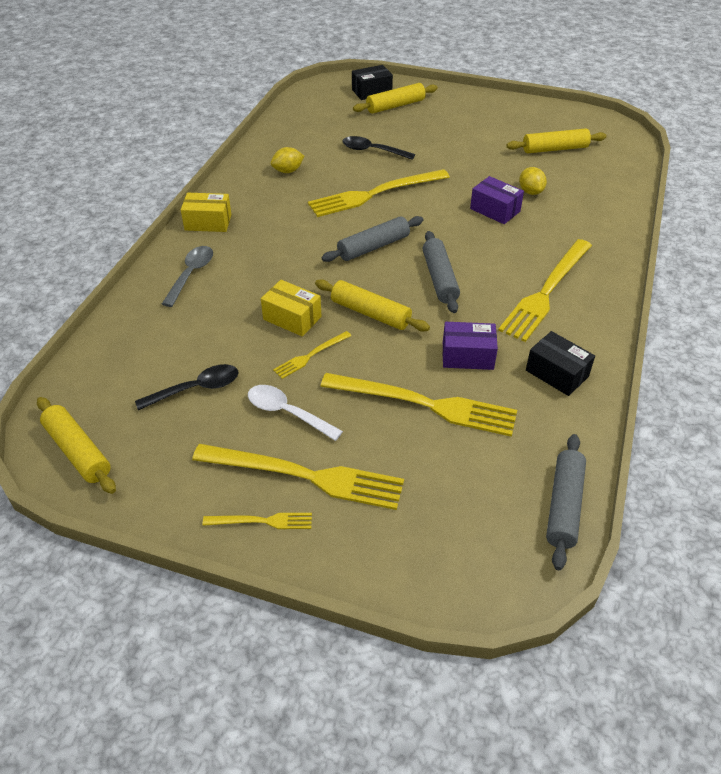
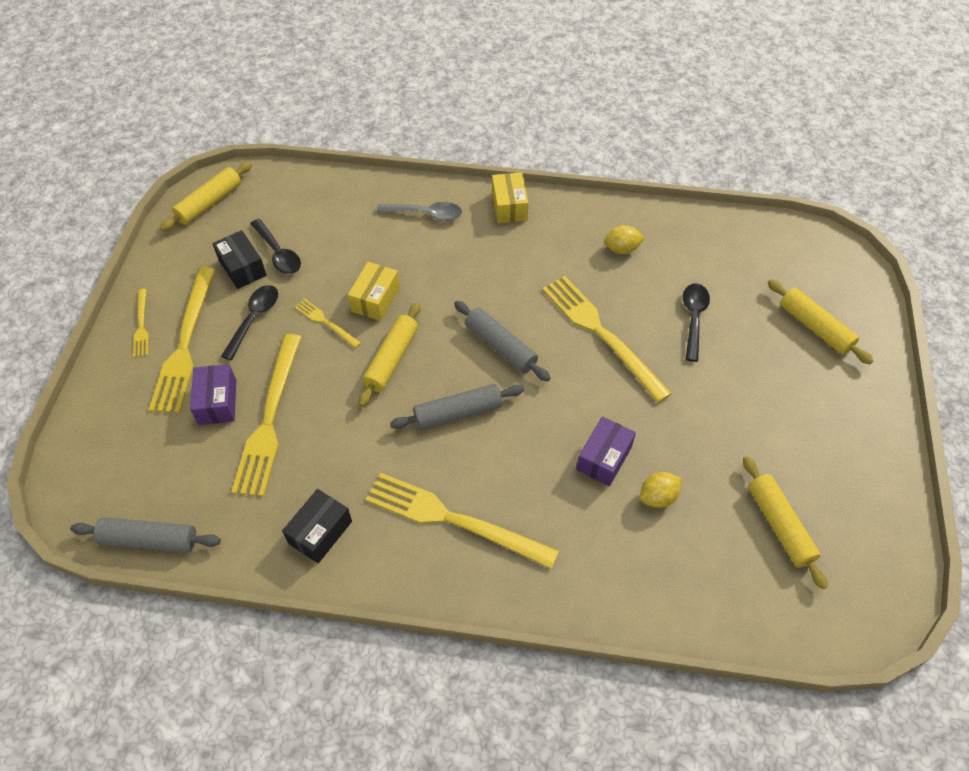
camera: 80 degrees right, 10 degrees up
white spoon [248,385,343,441] -> black spoon [221,285,278,360]
yellow lemon [271,147,304,173] -> yellow lemon turned 60 degrees counterclockwise [604,225,644,254]
black box [352,65,393,100] -> black box moved to [212,230,267,289]
purple box [443,322,498,370] -> purple box moved to [190,364,236,425]

